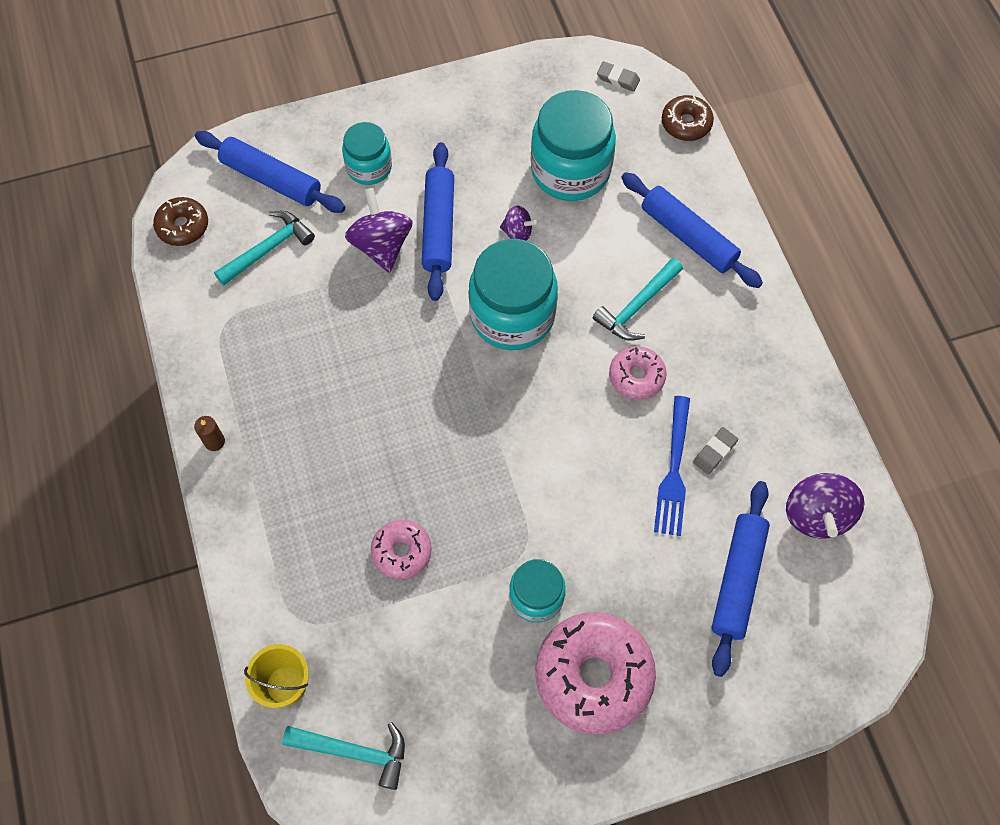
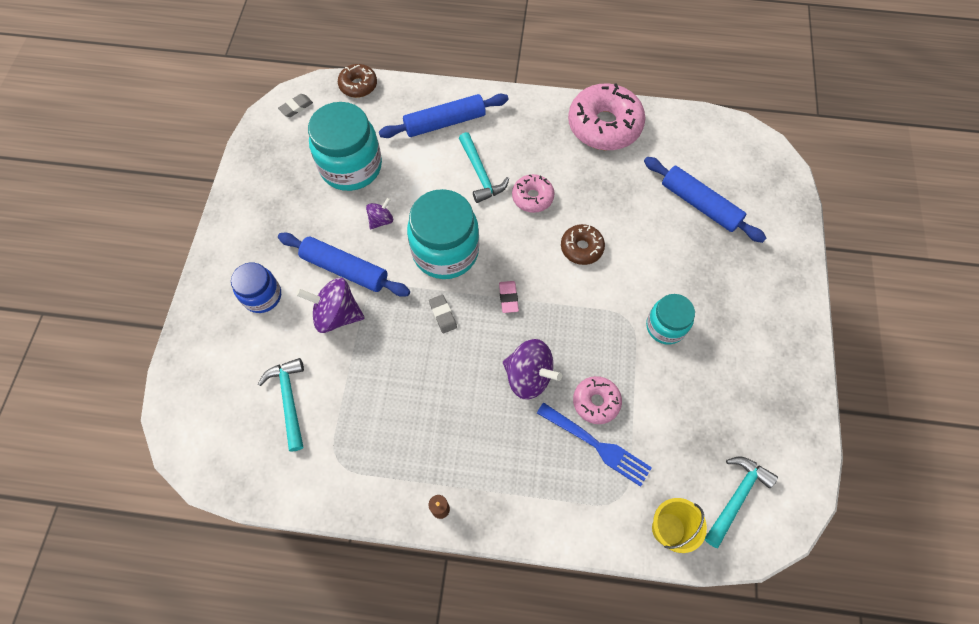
camera: 65 degrees left, 0 degrees up
brown donut [153,197,208,246] -> brown donut moved to [561,224,605,265]
blue rolling pin [195,131,345,213] -> none
turquoise jar [342,122,392,185] -> blue jar [231,263,281,313]
pink donut [535,612,656,735] -> pink donut moved to [568,83,645,150]
blue fork [654,396,690,536] -> blue fork moved to [537,403,652,487]
grey eraser [693,427,738,474] -> grey eraser moved to [429,295,457,333]
purple spinning top [786,473,865,538] -> purple spinning top moved to [503,339,562,400]
none -> pink eraser [499,281,519,313]

